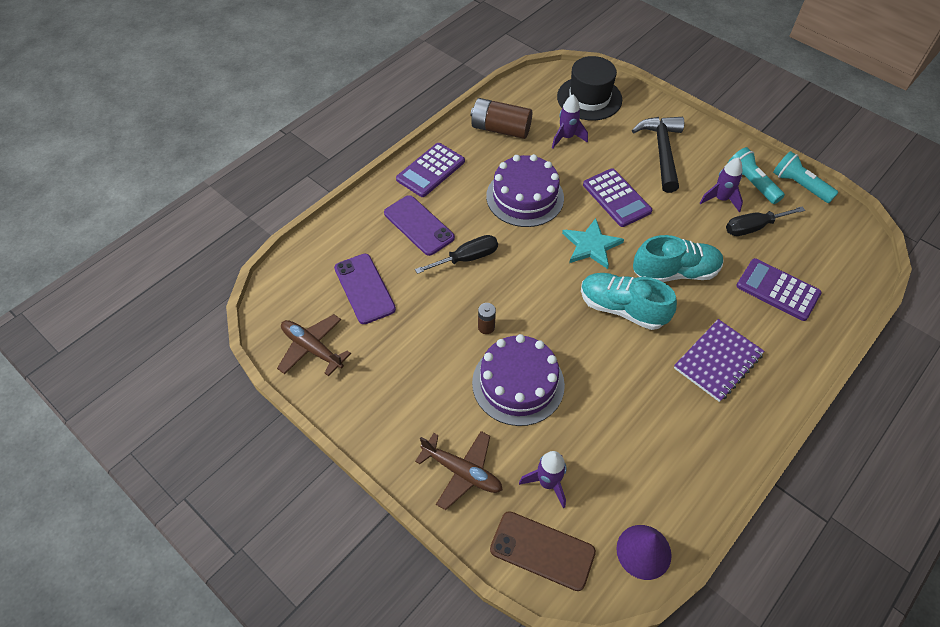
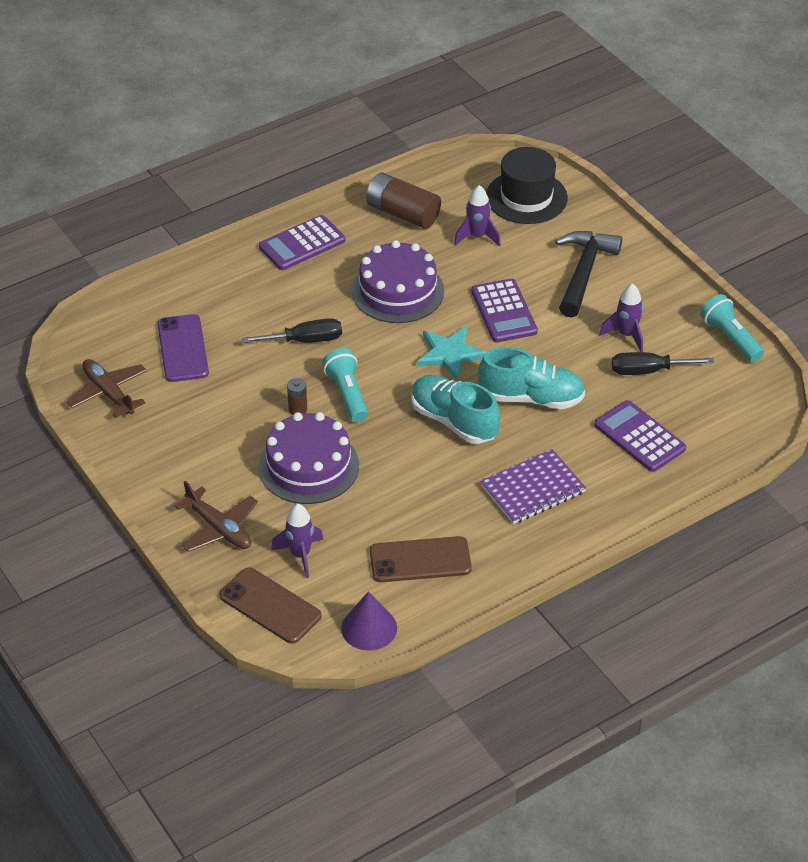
camera: 15 degrees right, 10 degrees down
purple phone [384,195,455,256] -> none
turquoise flashlight [728,147,785,204] -> turquoise flashlight moved to [322,348,368,422]
none -> brown phone [370,536,472,582]

